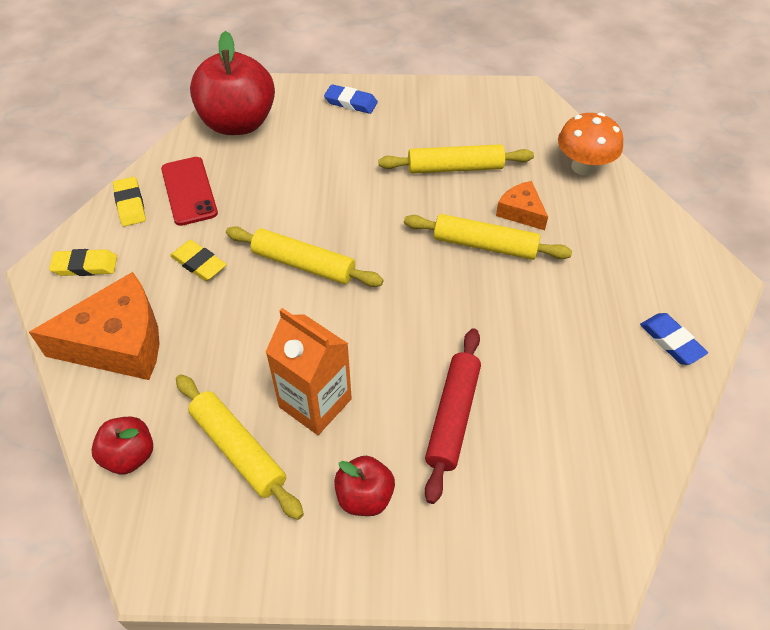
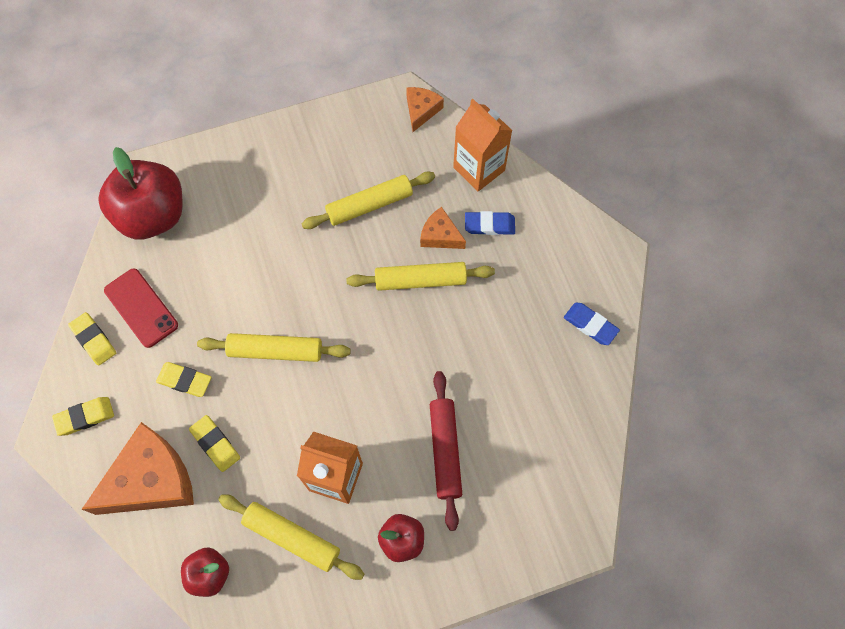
camera: 20 degrees left, 15 degrees up
blue eraser [324,84,378,114] -> blue eraser moved to [465,211,515,235]
orange mushroom [558,113,623,175] -> orange carton [453,99,513,191]
none -> yellow eraser [189,415,240,472]
none -> orange cheese [406,87,444,132]

